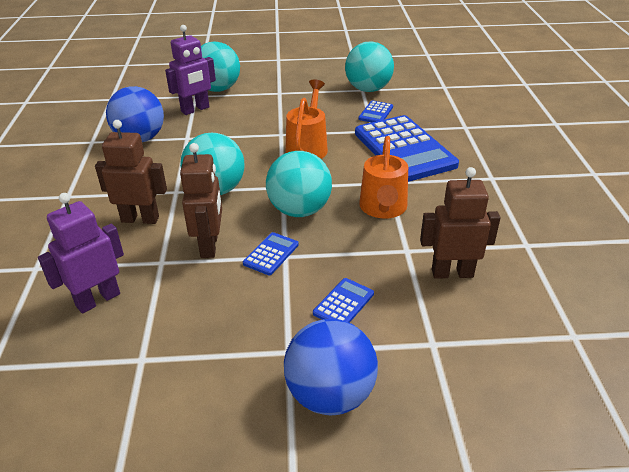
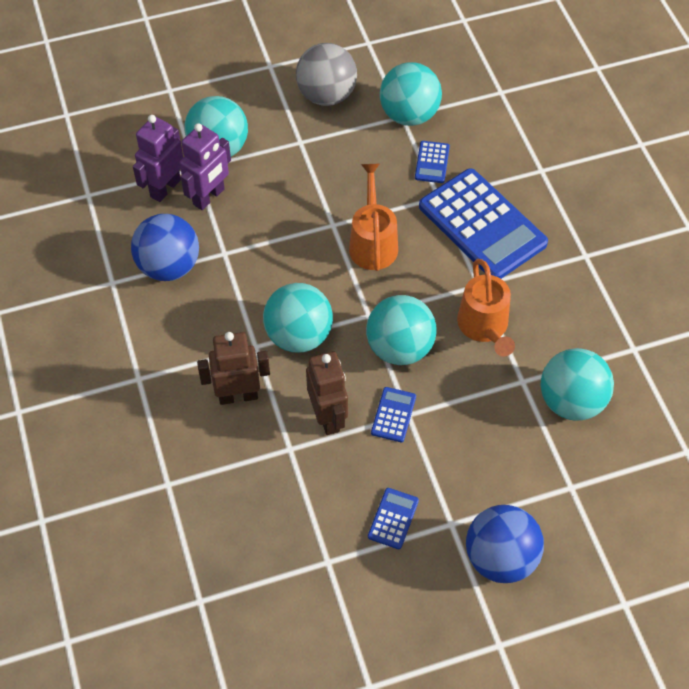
camera: 15 degrees left, 20 degrees up
purple robot [38,193,124,314] -> purple robot moved to [133,115,183,202]
blue calculator [313,278,374,323] -> blue calculator moved to [368,488,419,549]
brown robot [420,167,500,279] -> turquoise ball [541,348,614,421]
none -> grey ball [296,43,357,106]

